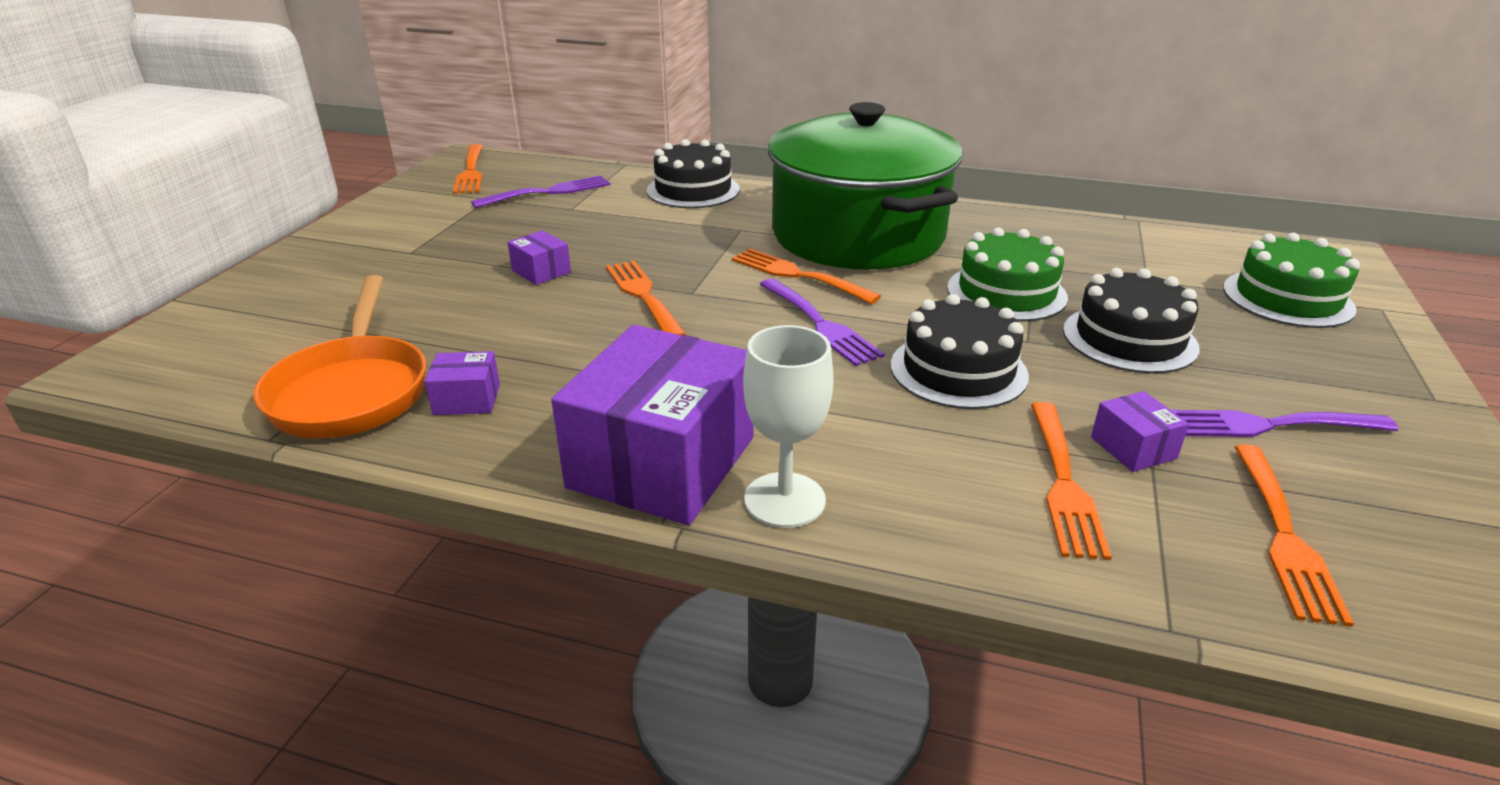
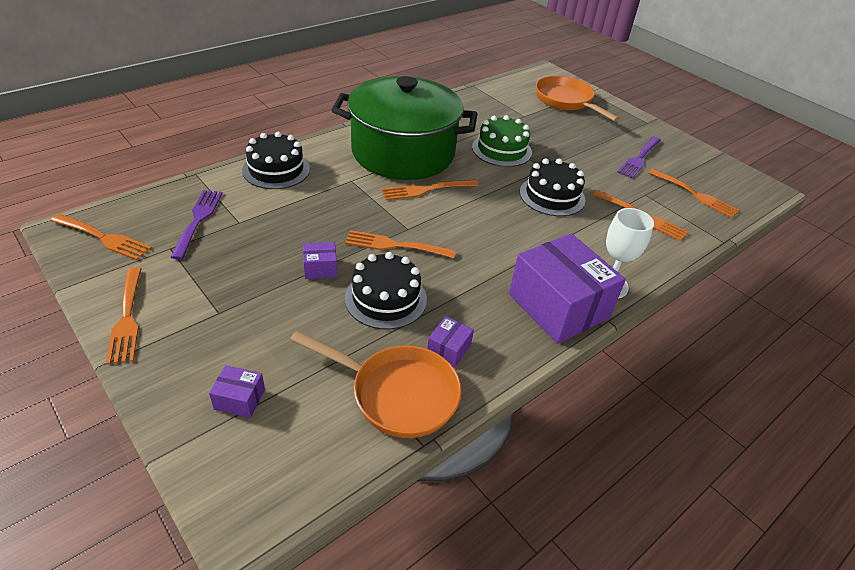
camera: 60 degrees left, 10 degrees up
purple fork [760,278,885,366] -> none
black cake [1063,268,1200,373] -> black cake moved to [345,252,427,330]
purple box [1091,391,1189,472] -> purple box moved to [209,365,265,418]
green cake [1223,233,1360,328] -> orange pan [536,76,620,122]
none -> orange fork [106,267,142,365]

